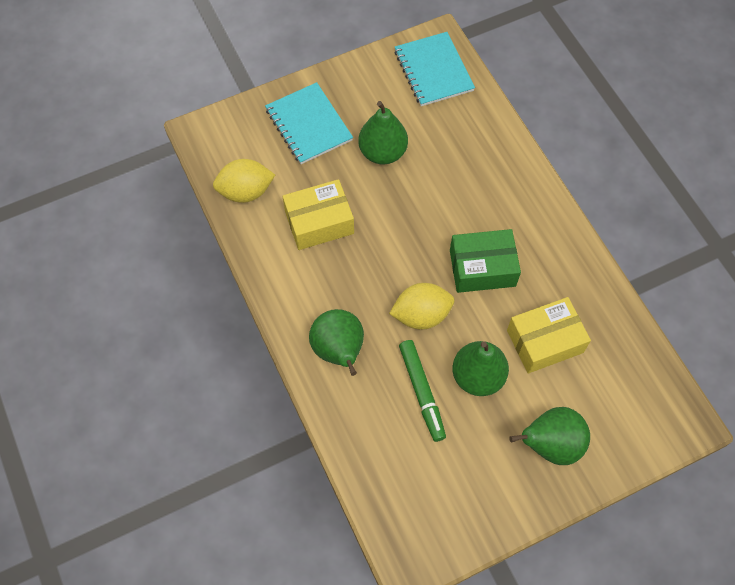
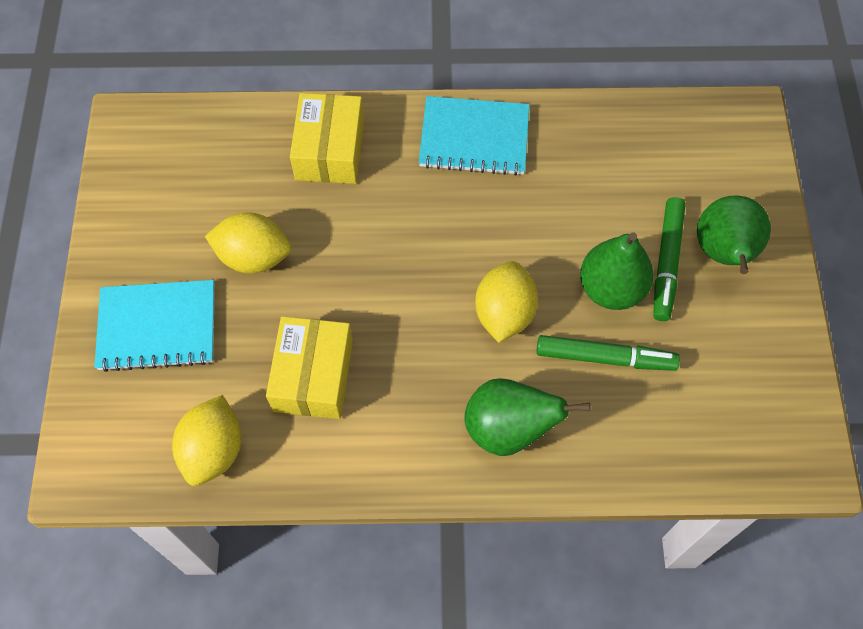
camera: 65 degrees left, 0 degrees up
green pear [358,101,408,165] -> yellow lemon [205,212,291,274]
turquoise notebook [395,32,475,106] -> turquoise notebook moved to [419,96,530,176]
green box [450,229,521,293] -> none
yellow box [507,297,591,374] -> yellow box moved to [290,93,364,184]
none -> green marker [653,197,686,321]

